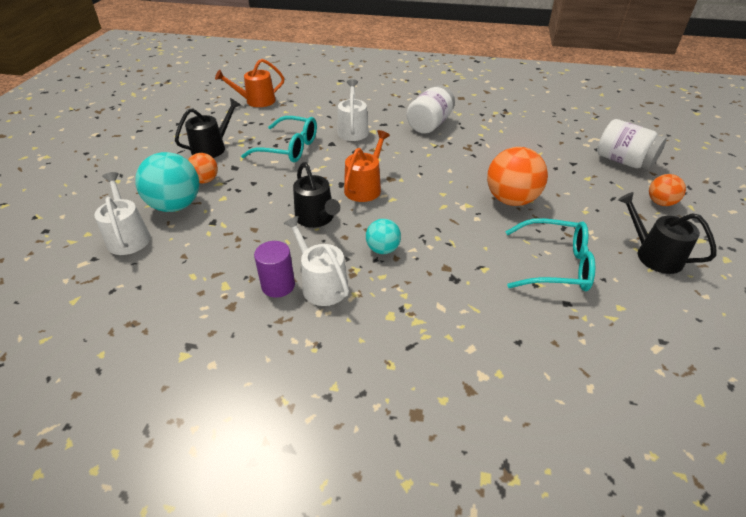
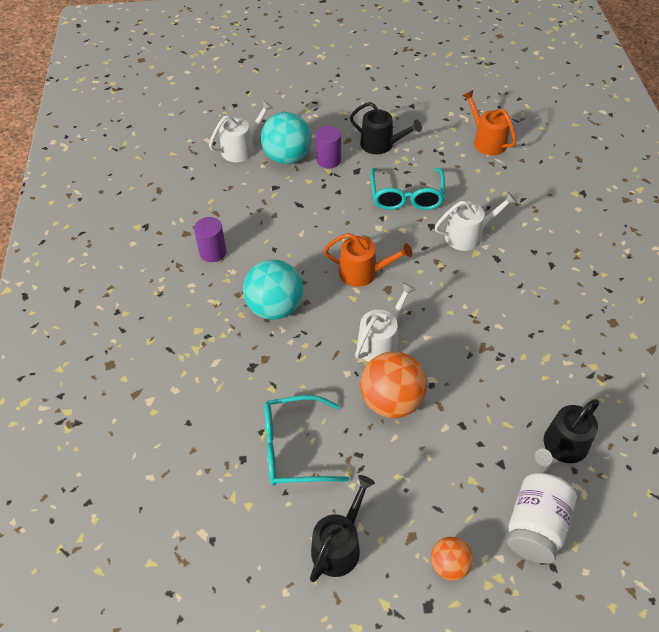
camera: 75 degrees right, 10 degrees up
orange ball [188,153,218,183] -> purple cylinder [316,126,341,169]
white watering can [283,216,349,306] -> white watering can moved to [355,283,416,362]
black watering can [293,162,340,228] -> black watering can moved to [535,399,599,466]
turquoise ball [366,219,401,254] -> turquoise ball [243,260,303,320], size x1.81
white jar [406,85,455,134] -> none
turquoise glasses [505,218,595,291] -> turquoise glasses turned 90 degrees clockwise [264,395,349,486]

